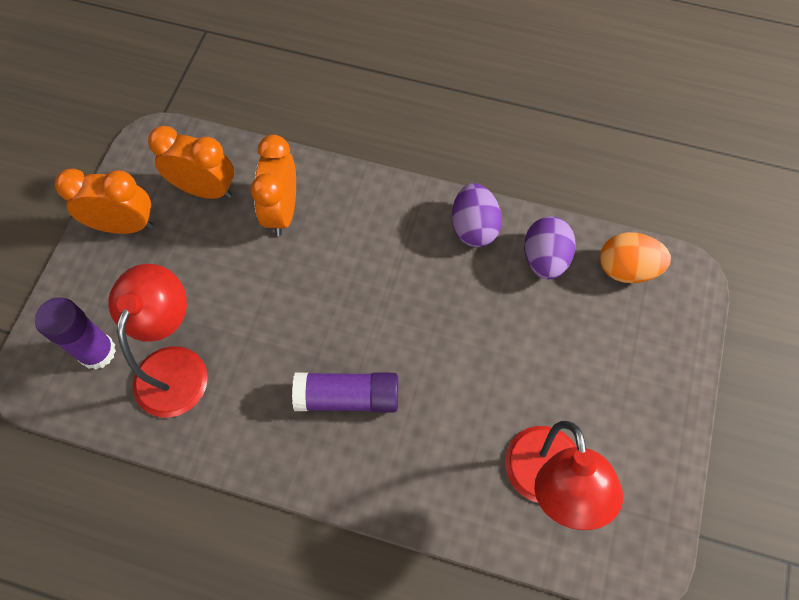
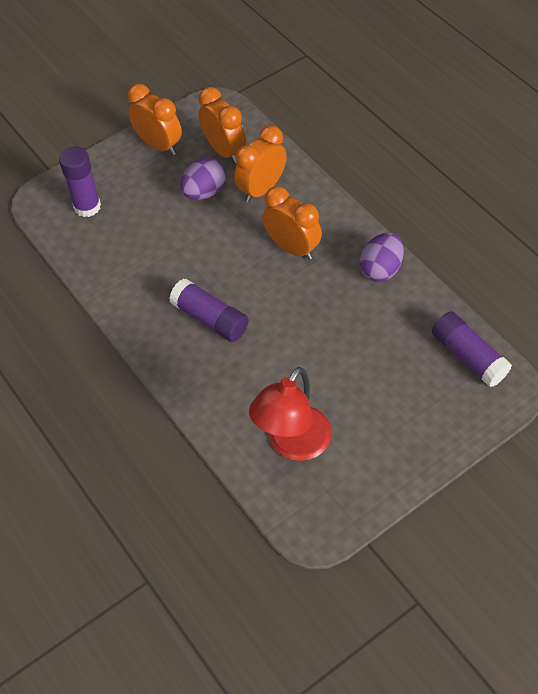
camera: 40 degrees right, 10 degrees down
red lamp [108,264,208,418] -> none
purple egg [524,216,575,279] -> purple egg moved to [180,158,226,200]
orange egg [600,232,671,283] -> purple glue stick [432,311,512,387]
none -> orange clock [263,186,322,260]

